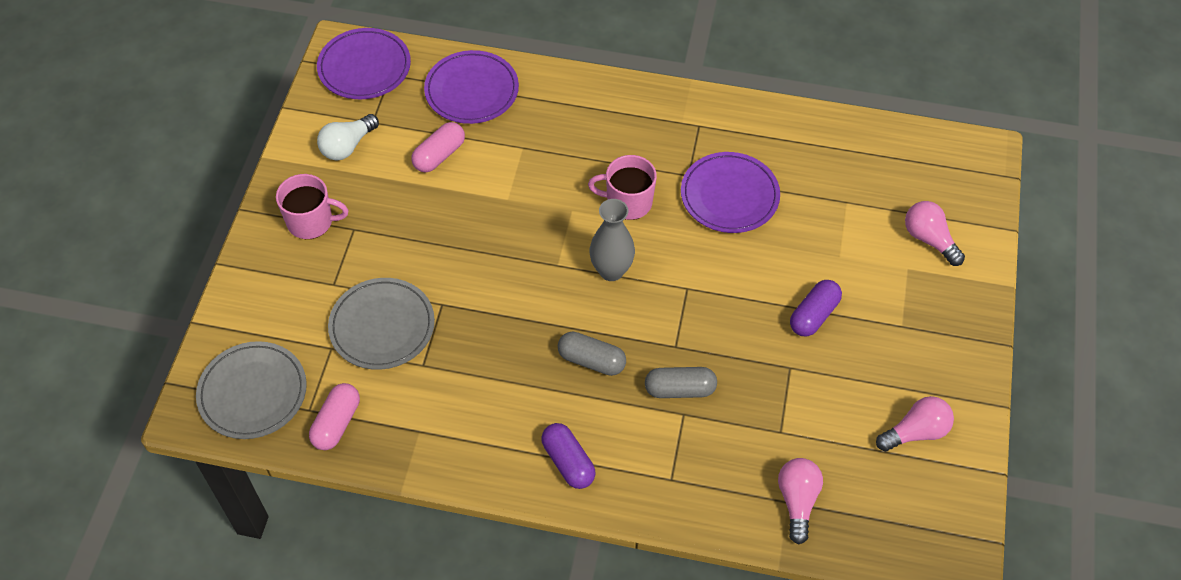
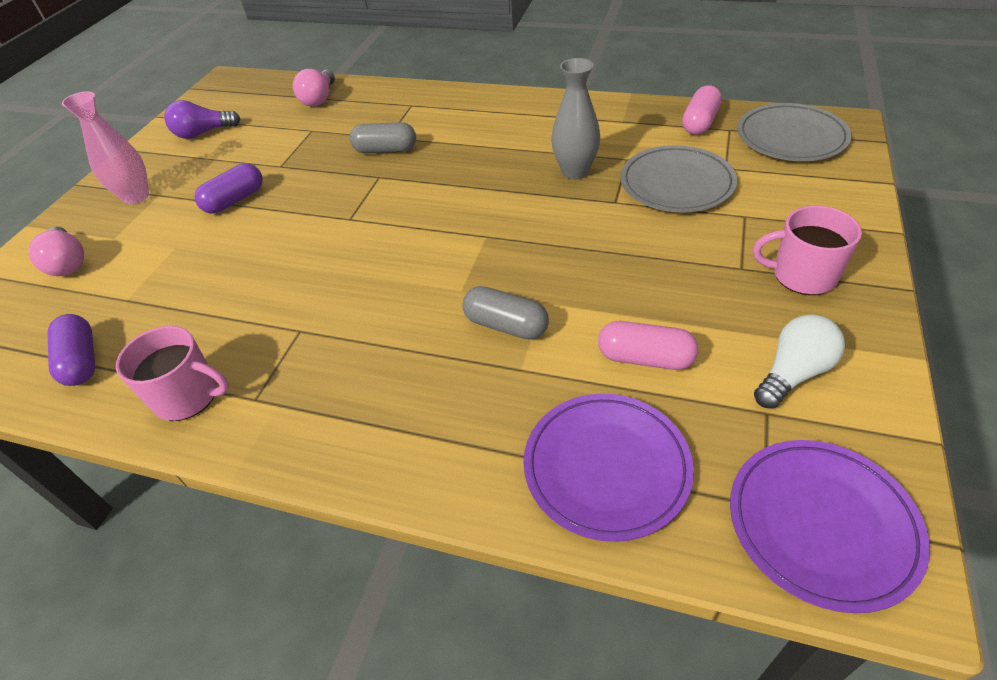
camera: 170 degrees left, 10 degrees down
pink capsule [411,122,465,172] -> pink capsule turned 60 degrees clockwise [598,321,699,370]
purple capsule [541,423,596,489] -> purple capsule moved to [47,314,95,386]
grey capsule [558,332,626,376] -> grey capsule moved to [462,286,549,339]
pink mug [588,155,657,220] -> pink mug moved to [116,326,229,421]
grey vase [589,199,635,281] -> grey vase moved to [551,58,600,180]
purple plate [681,152,780,233] -> none
pink light bulb [876,396,954,452] -> purple light bulb [164,100,241,139]
none -> pink vase [62,91,149,204]

